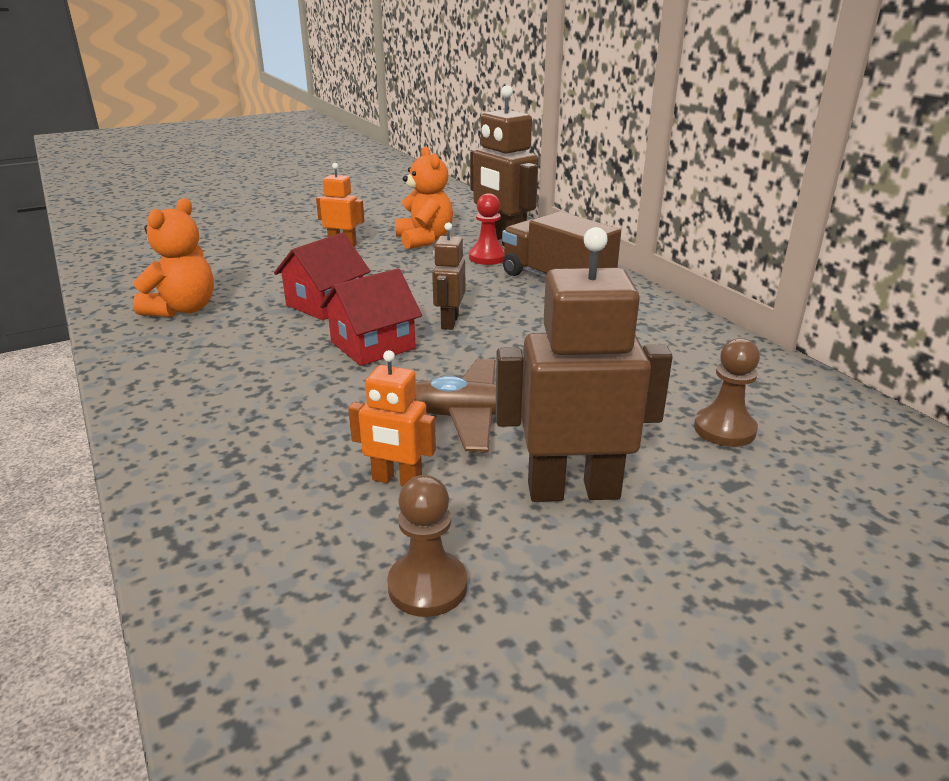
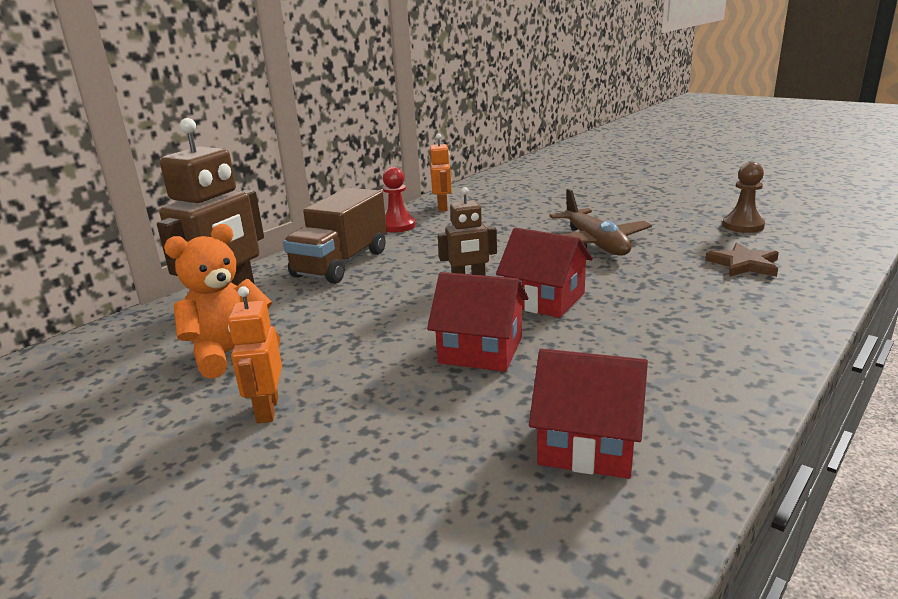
camera: 110 degrees left, 5 degrees down
orange teddy bear [133,198,214,317] -> red house [529,349,648,479]
orange robot [348,350,436,487] -> orange robot moved to [430,134,452,212]
red pawn [469,193,504,265] -> red pawn moved to [383,167,416,232]
brown robot [496,227,673,502] -> none
brown pawn [694,338,760,447] -> none
none -> brown star [705,243,779,277]

